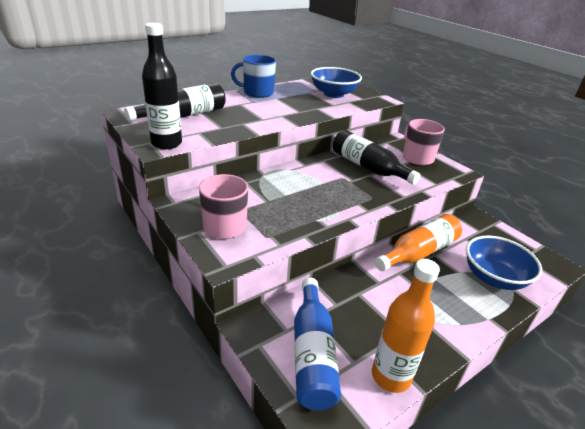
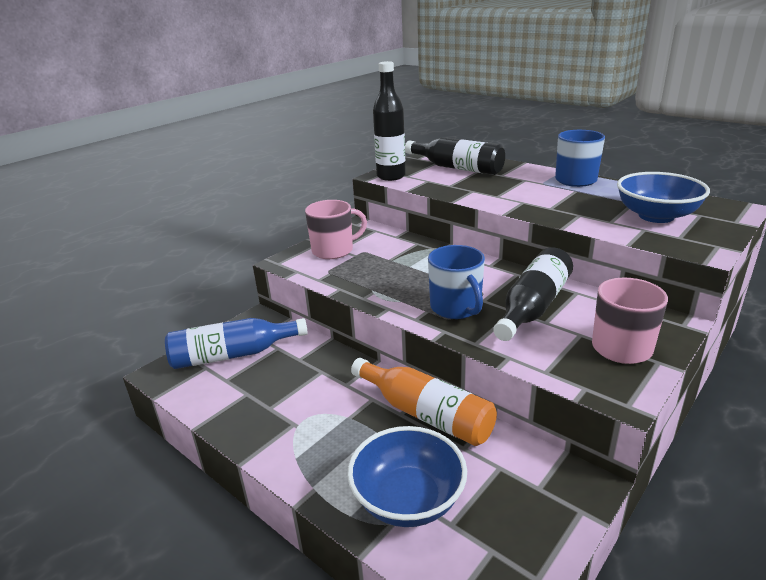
camera: 80 degrees right, 5 degrees down
orange bottle [372,259,440,393] -> none
none -> blue mug [428,245,485,319]

